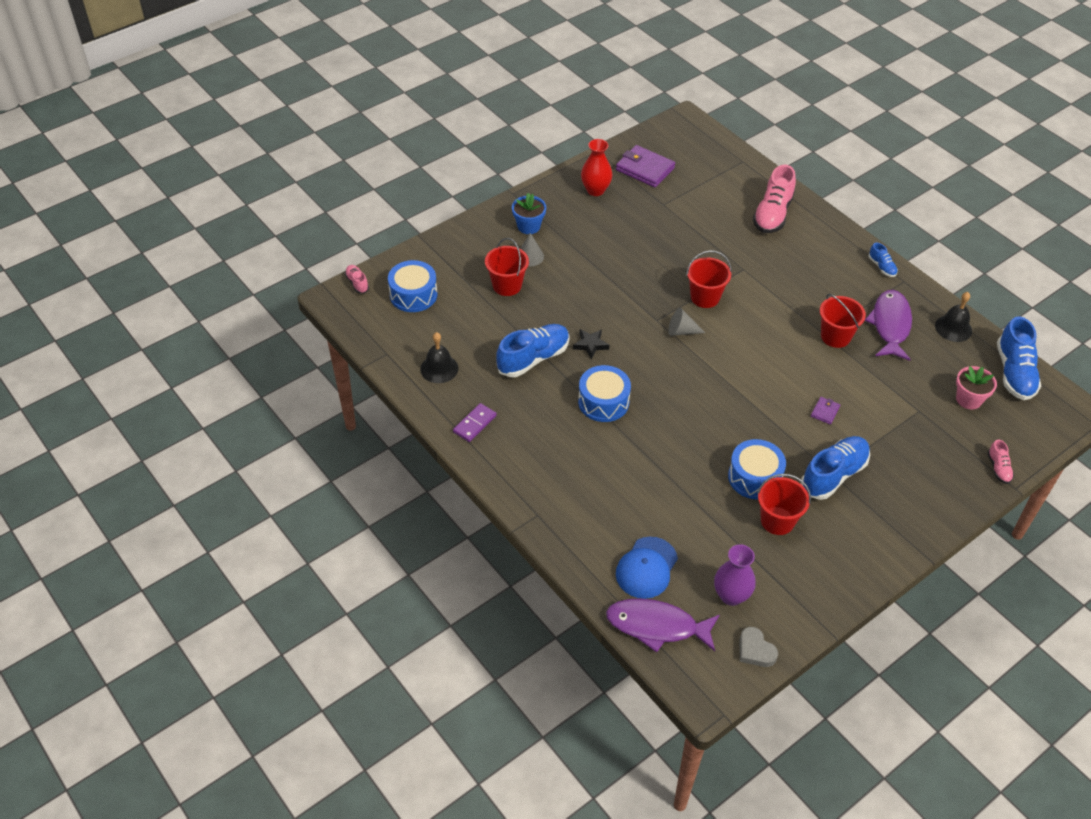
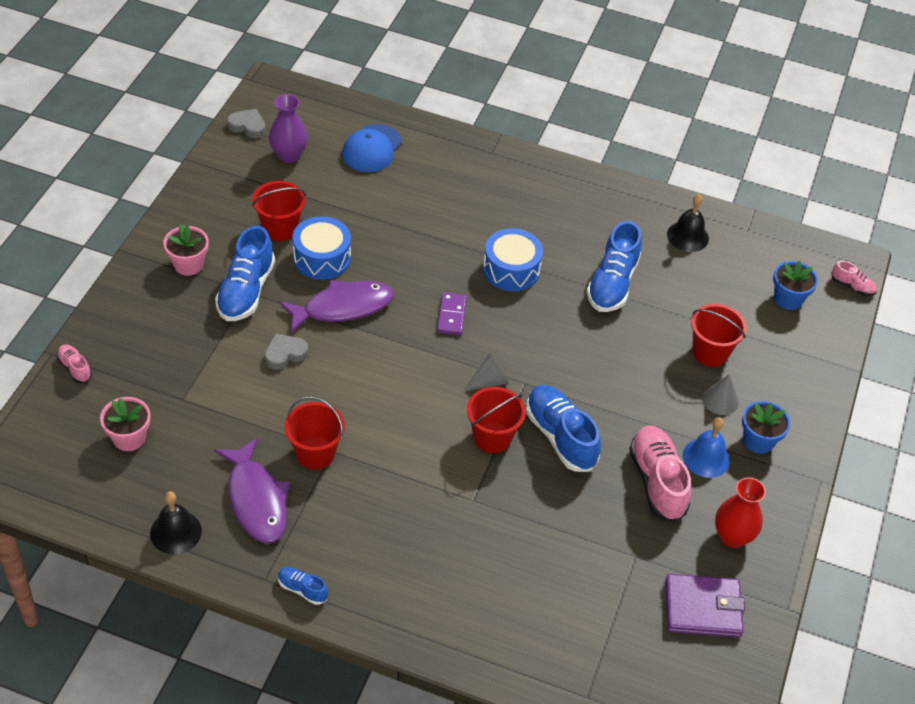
camera: 145 degrees right, 0 degrees up
blue drum [388,260,437,312] -> blue flower pot [773,261,818,310]
purple domino [453,403,497,442] -> purple domino moved to [437,292,467,335]
black star [573,329,609,359] -> none
purple fish [606,598,720,653] -> purple fish moved to [279,280,394,333]
blue cap [616,537,678,599] -> blue cap turned 150 degrees counterclockwise [342,124,402,172]
pink shoe [753,165,796,233] -> pink shoe moved to [629,425,691,523]
purple wallet [811,397,840,424] -> grey heart [264,333,308,370]
blue shoe [997,316,1041,400] -> blue shoe moved to [526,385,601,472]
none -> pink flower pot [163,224,209,276]
none -> blue bell [683,417,730,478]

